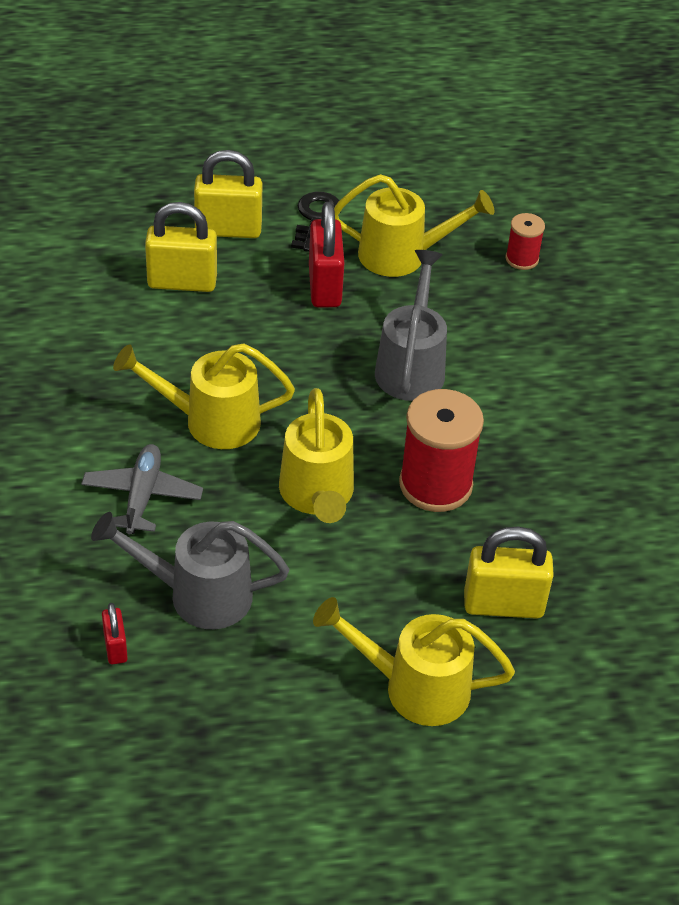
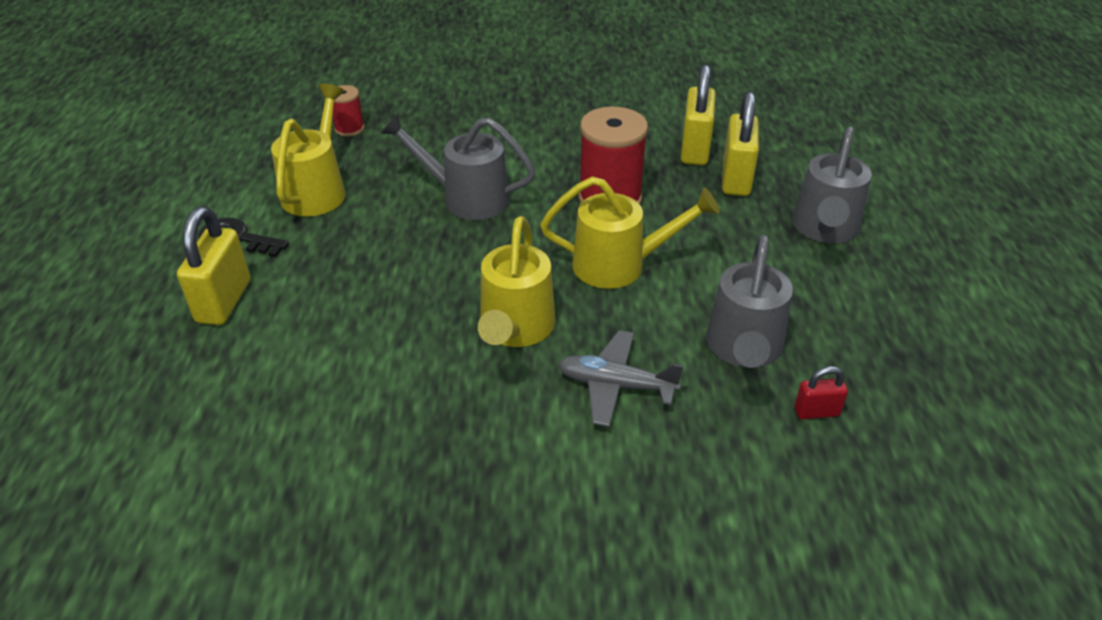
camera: 80 degrees left, 5 degrees down
yellow padlock [145,202,217,292] -> yellow padlock moved to [681,64,716,165]
red padlock [309,202,344,307] -> none
yellow watering can [313,597,515,726] -> grey watering can [792,127,872,244]

